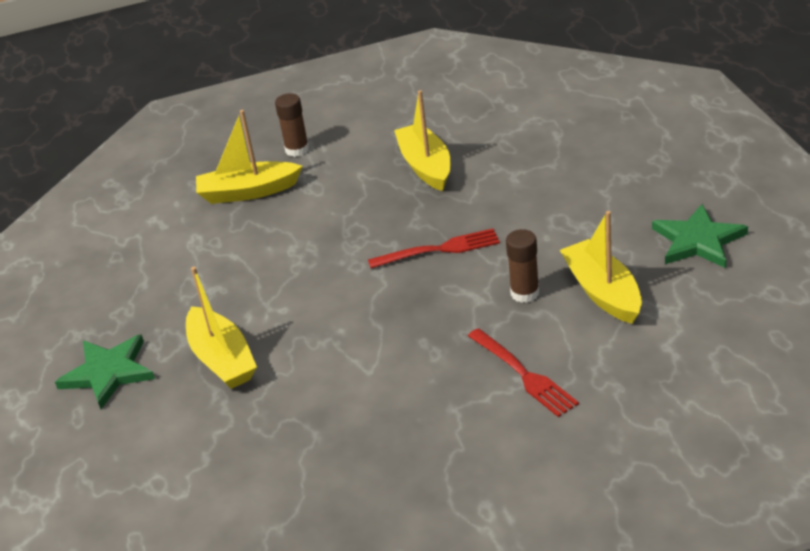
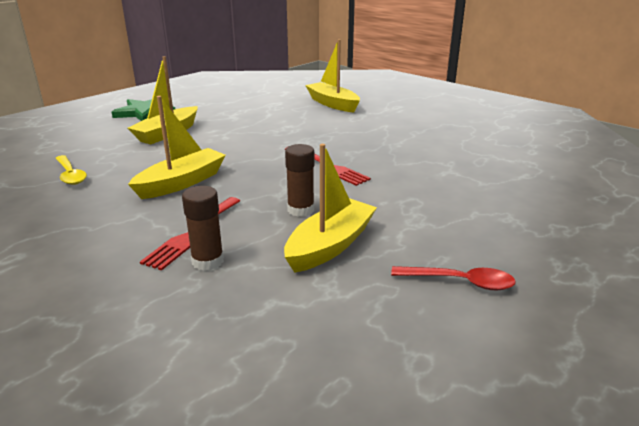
camera: 55 degrees right, 10 degrees down
brown glue stick [275,93,309,157] -> brown glue stick moved to [182,186,224,271]
yellow boat [394,90,450,191] -> yellow boat moved to [128,96,226,199]
green star [652,204,748,268] -> red spoon [391,266,516,290]
none -> yellow spoon [55,155,87,185]

